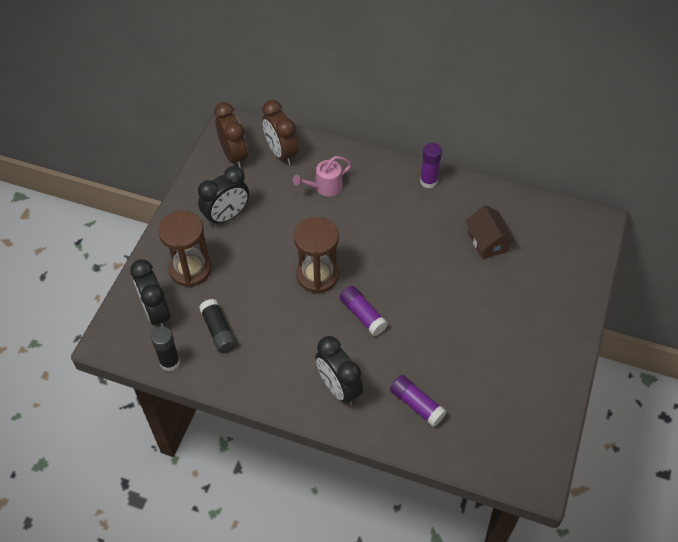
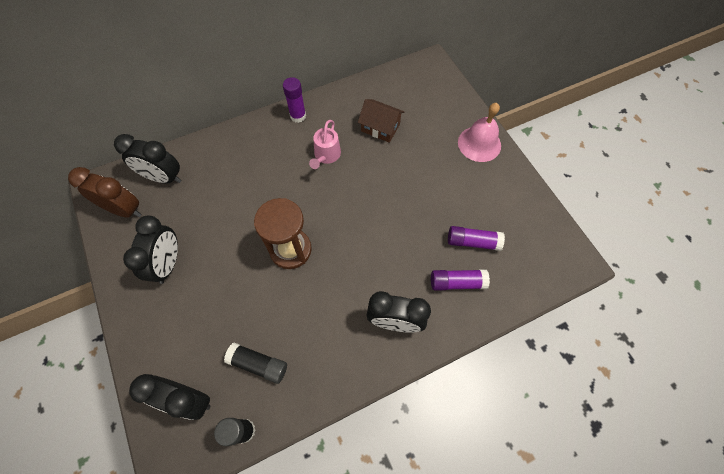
camera: 45 degrees left, 10 degrees up
brown hourglass [158,211,212,287] -> none
brown clock [262,100,298,165] -> black clock [114,134,181,183]
pink watering can [293,156,351,196] -> pink watering can moved to [309,120,341,169]
purple glue stick [340,286,388,336] -> purple glue stick moved to [448,226,505,251]
none -> pink bell [458,103,501,162]

